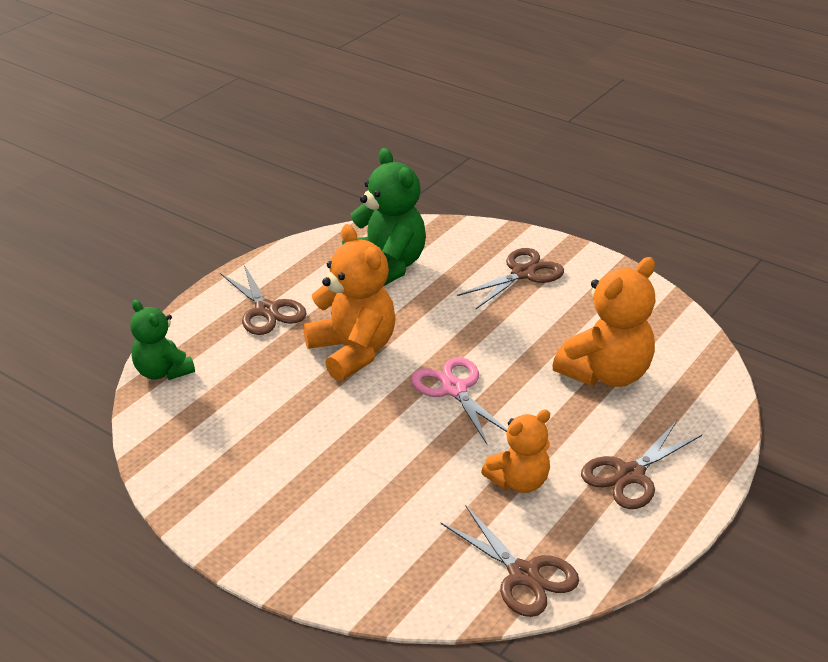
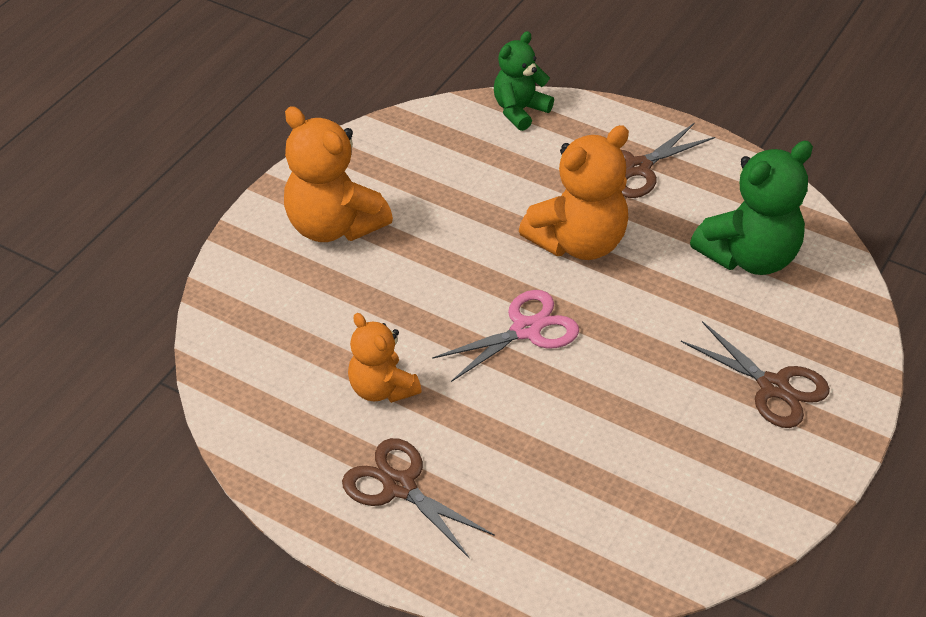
camera: 85 degrees right, 10 degrees up
brown scissors [441,506,579,617] -> none
orange teddy bear [552,257,655,387] -> orange teddy bear moved to [284,106,393,242]

